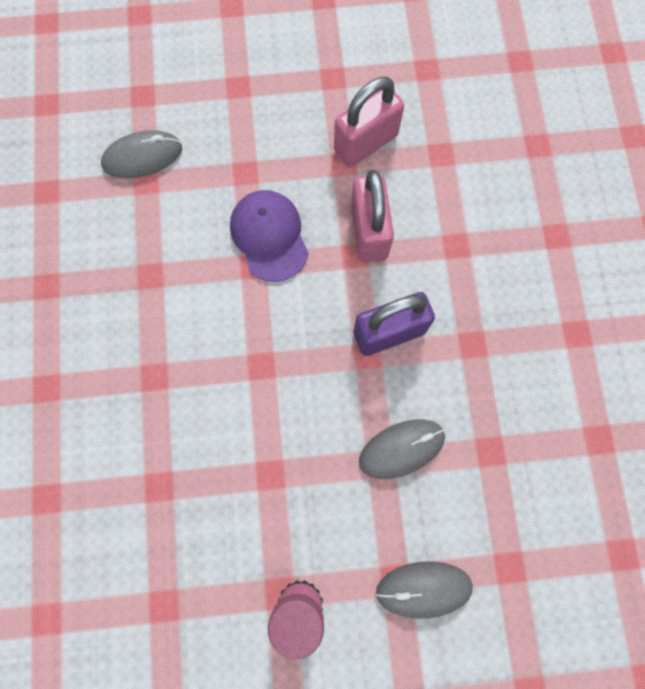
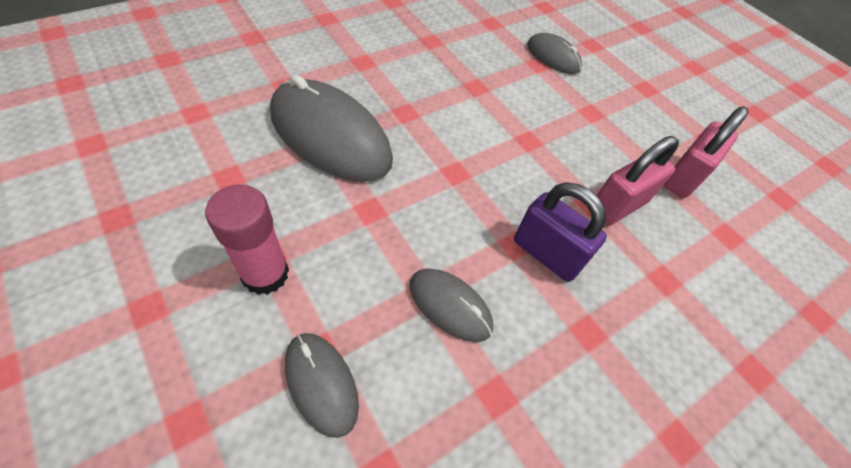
camera: 55 degrees right, 20 degrees down
purple cap [230,190,309,282] -> none
pink padlock [334,77,404,167] -> pink padlock turned 75 degrees counterclockwise [663,107,749,198]
none -> grey mouse [270,74,393,182]

